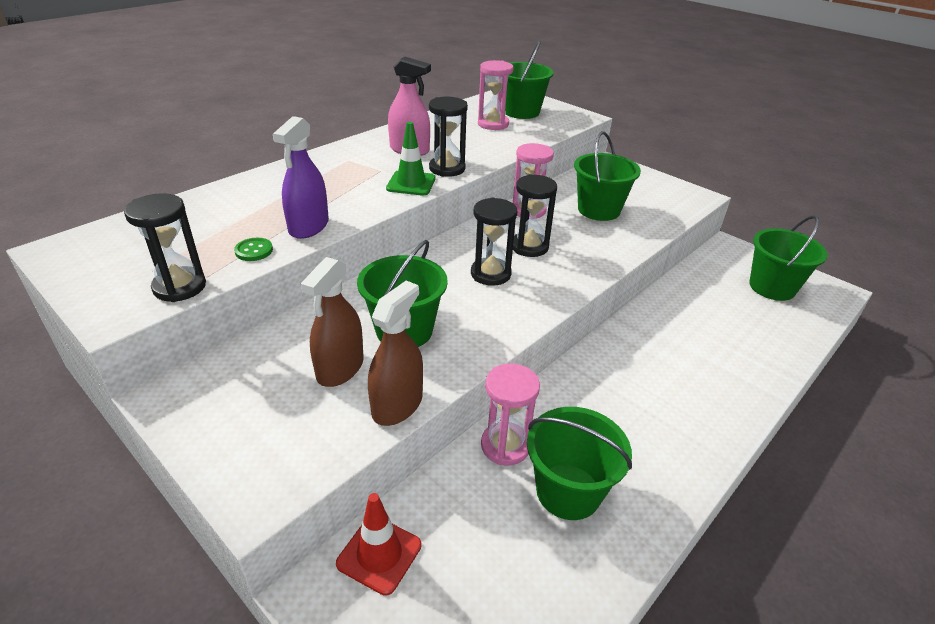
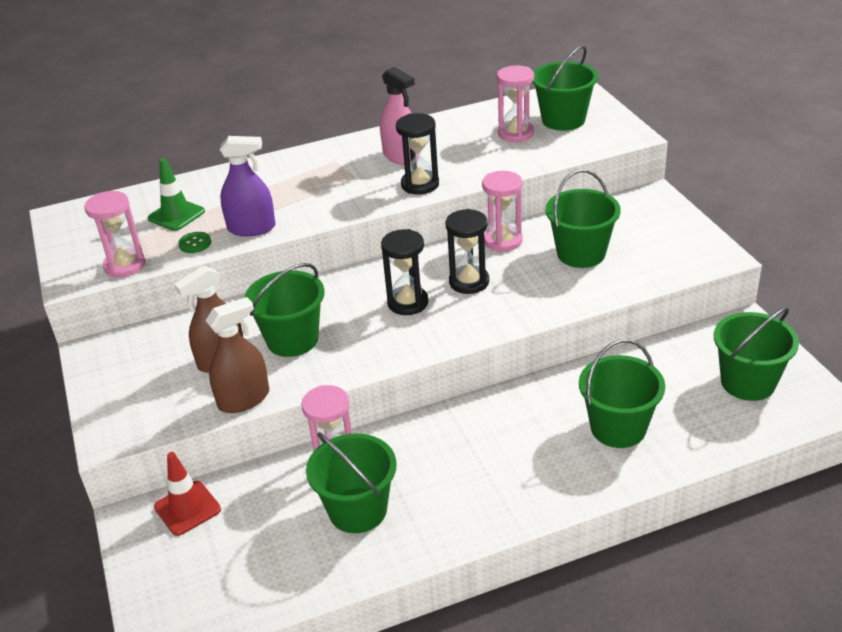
camera: 30 degrees right, 0 degrees up
black hourglass [124,193,206,302] -> pink hourglass [84,191,146,278]
purple spray bottle [273,116,329,239] -> purple spray bottle turned 135 degrees counterclockwise [220,136,276,236]
green traffic cone [386,122,436,196] -> green traffic cone moved to [147,158,205,231]
none -> green bucket [579,339,665,448]

